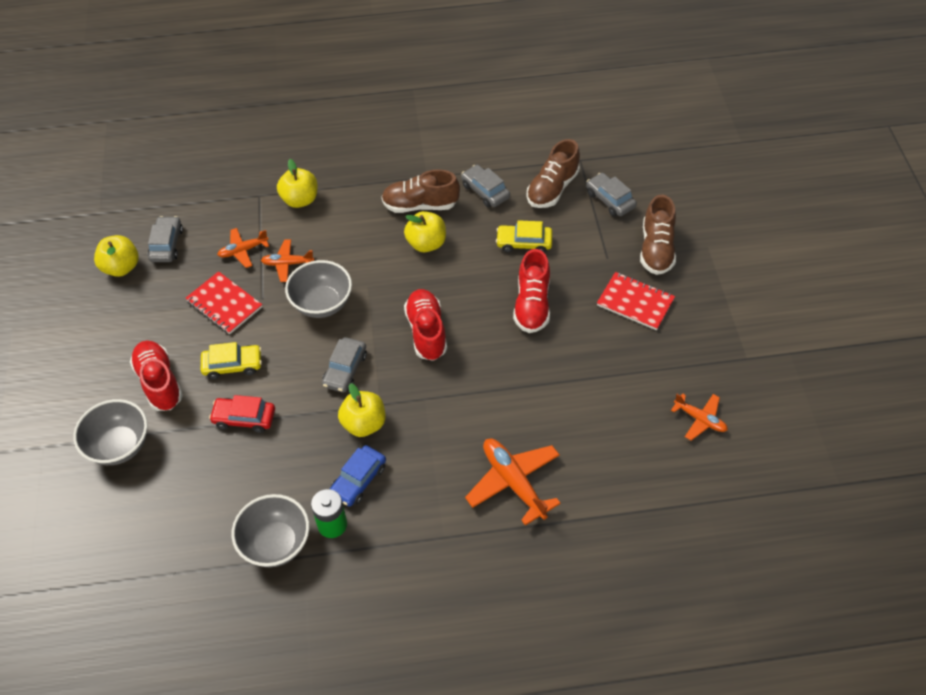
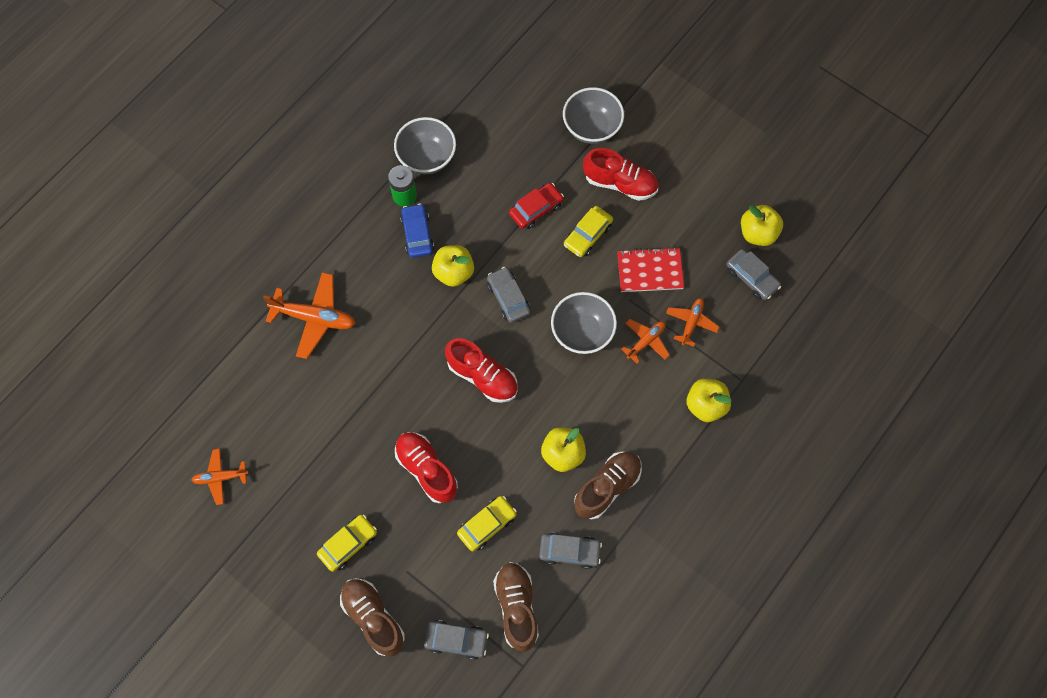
camera: 135 degrees right, 15 degrees up
red notebook [597,272,675,330] -> yellow car [317,515,377,572]

